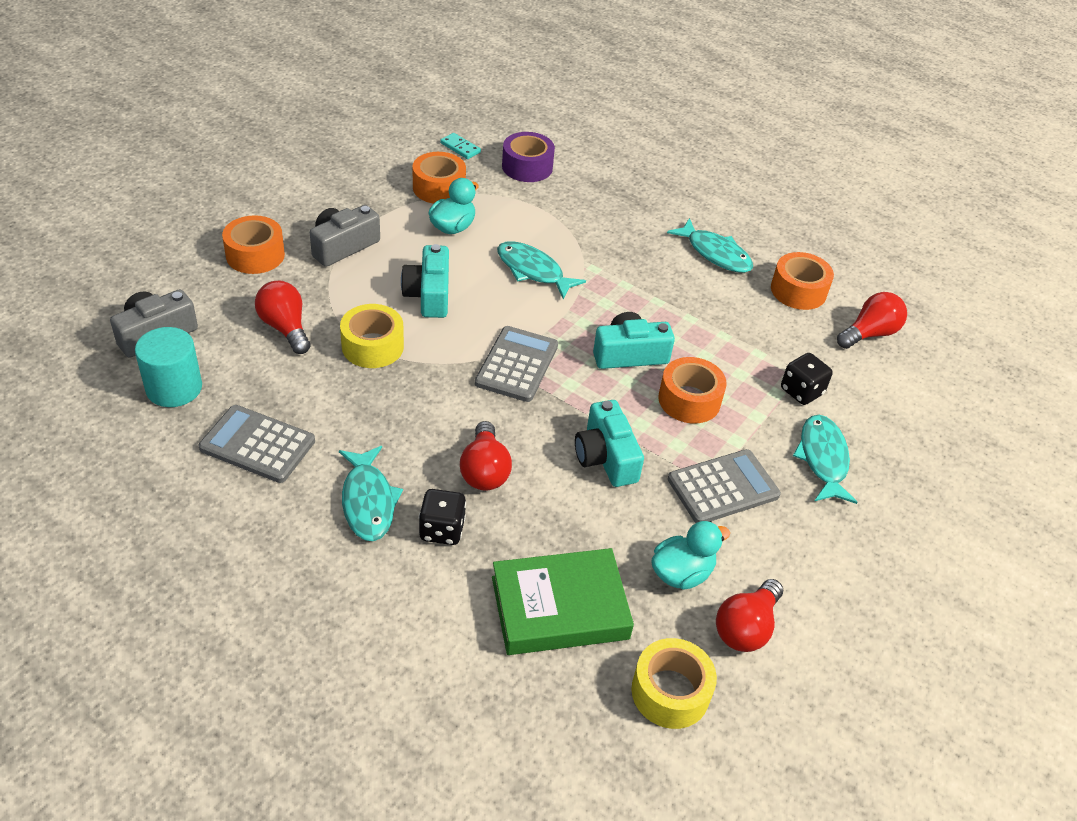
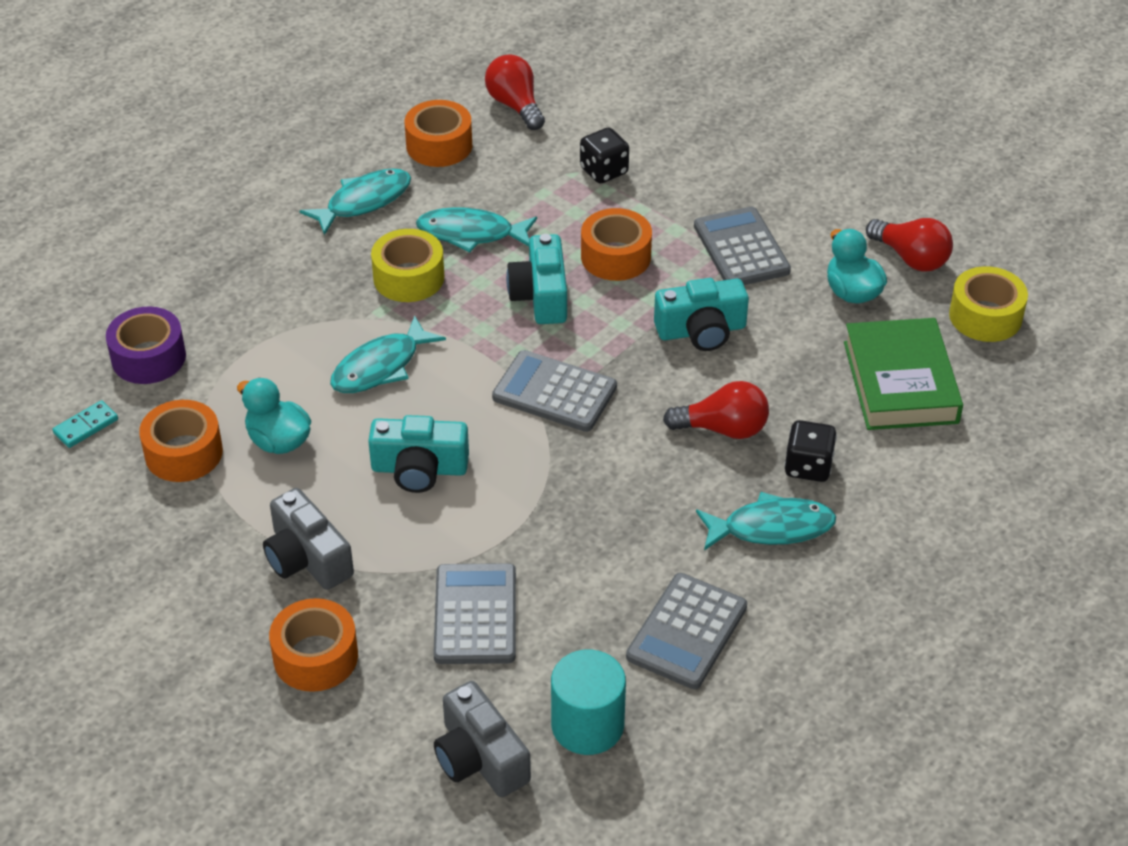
camera: 80 degrees left, 0 degrees up
red light bulb [255,281,311,354] -> grey calculator [433,563,516,664]
yellow tape [340,304,404,368] -> yellow tape moved to [371,229,444,302]
turquoise fish [793,415,858,504] -> turquoise fish moved to [416,207,537,252]

